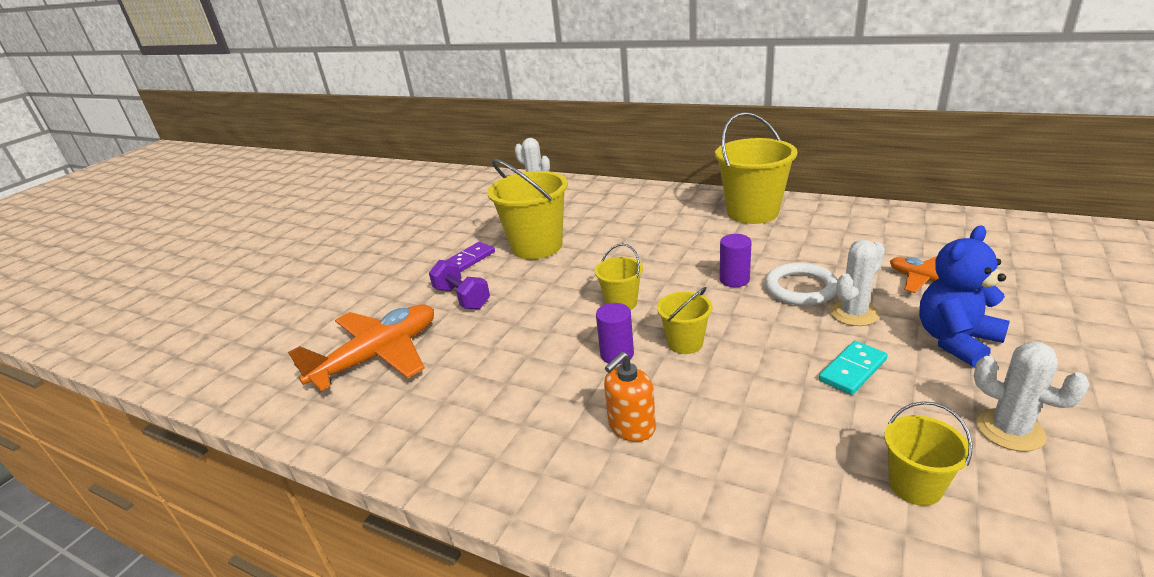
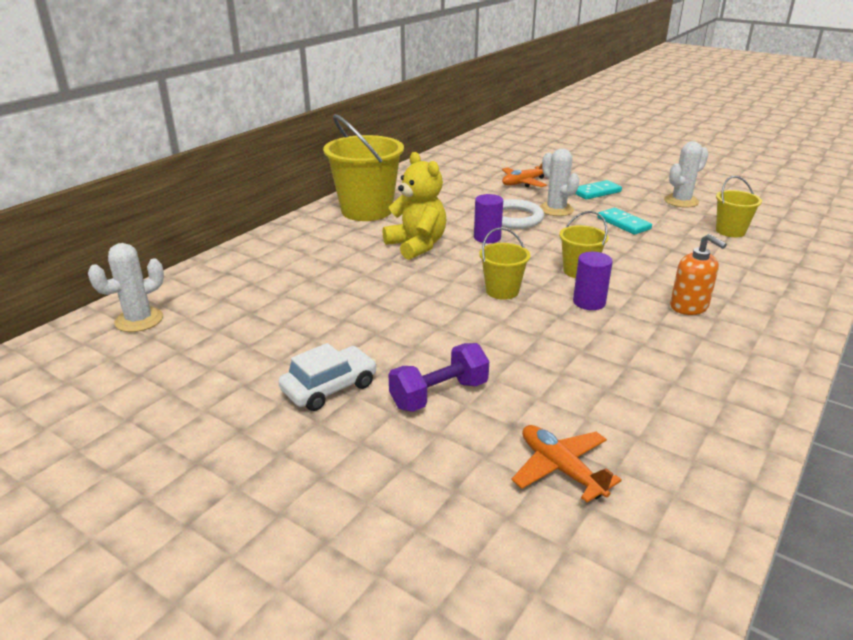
camera: 85 degrees left, 0 degrees up
orange plane [288,304,434,391] -> orange plane [511,425,622,503], size x0.56
purple domino [446,242,495,272] -> white car [278,343,377,411]
yellow bucket [487,159,568,259] -> none
blue teddy bear [919,226,1010,367] -> turquoise domino [575,180,622,200]
none -> yellow teddy bear [383,152,447,260]

